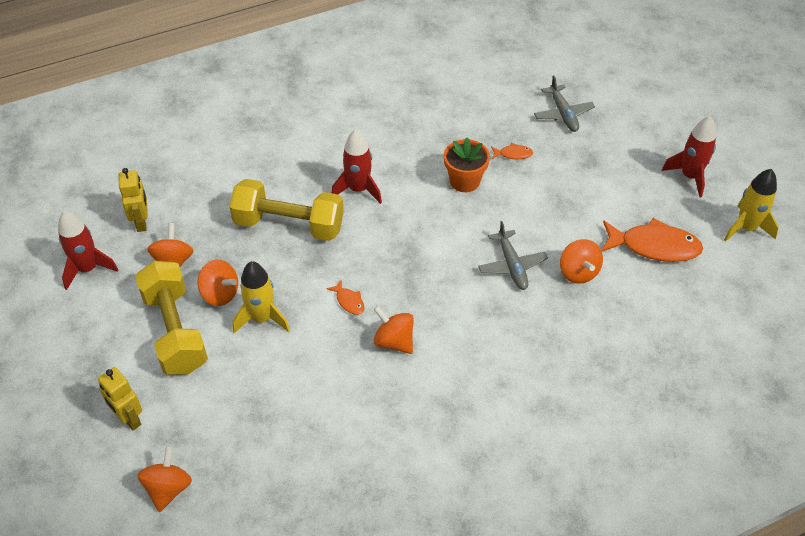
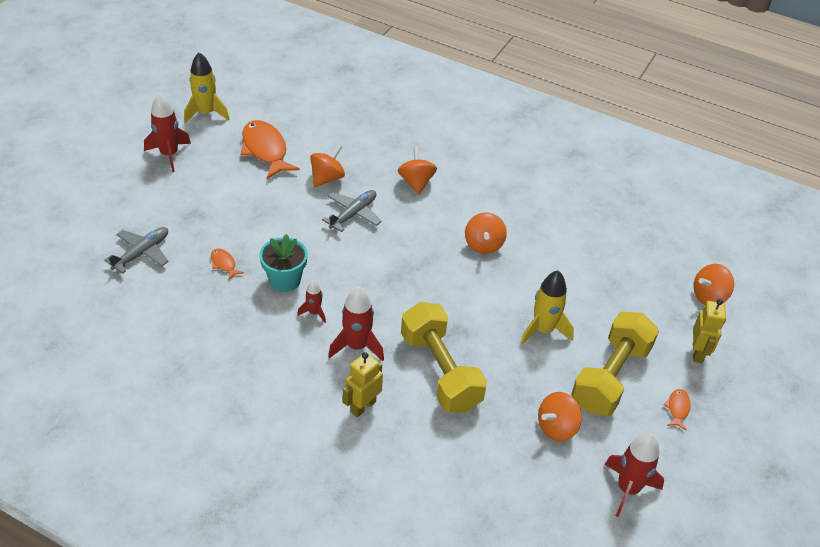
camera: 130 degrees left, 5 degrees down
yellow robot [118,168,148,232] -> yellow robot moved to [343,352,383,417]
orange spinning top [198,260,238,306] -> orange spinning top moved to [398,146,437,195]
orange fish [326,279,364,315] -> orange fish moved to [663,389,691,431]
orange flower pot [444,137,490,192] -> turquoise flower pot [259,234,308,292]
none -> red rocket [297,280,326,323]

